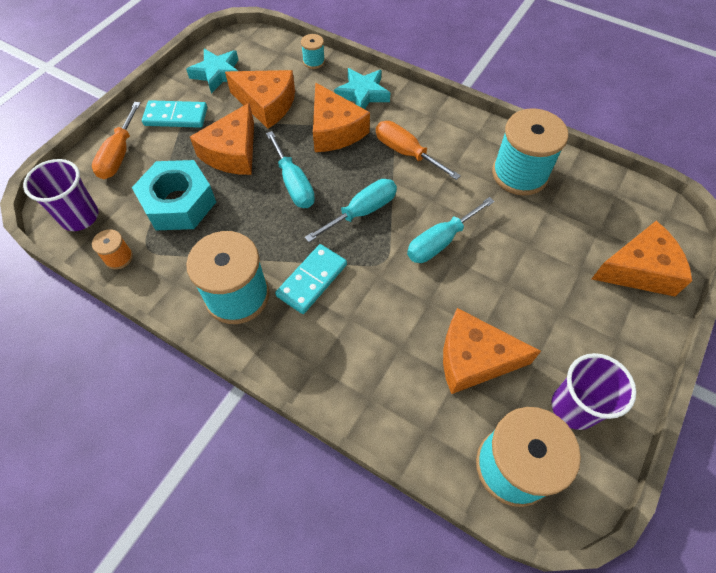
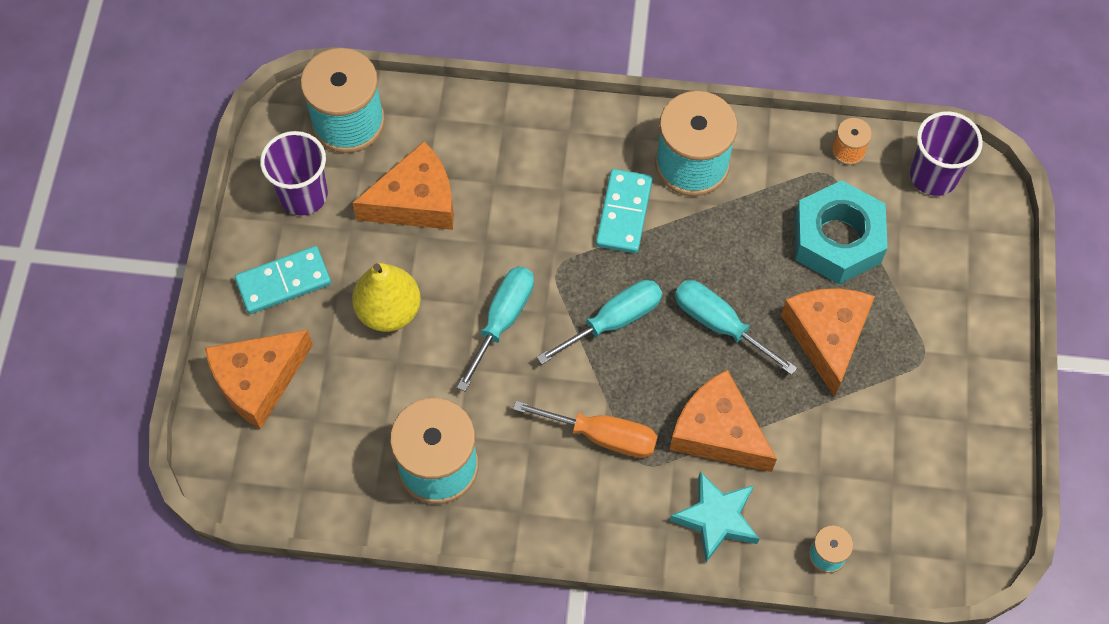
camera: 155 degrees right, 5 degrees up
orange screwdriver [92,102,141,179] -> none
turquoise domino [142,100,207,128] -> turquoise domino moved to [235,246,331,314]
turquoise star [186,49,238,94] -> none
orange cheese [225,70,295,129] -> none
turquoise screwdriver [305,179,397,242] -> turquoise screwdriver turned 150 degrees counterclockwise [537,280,662,364]
none -> yellow pear [352,263,421,332]

